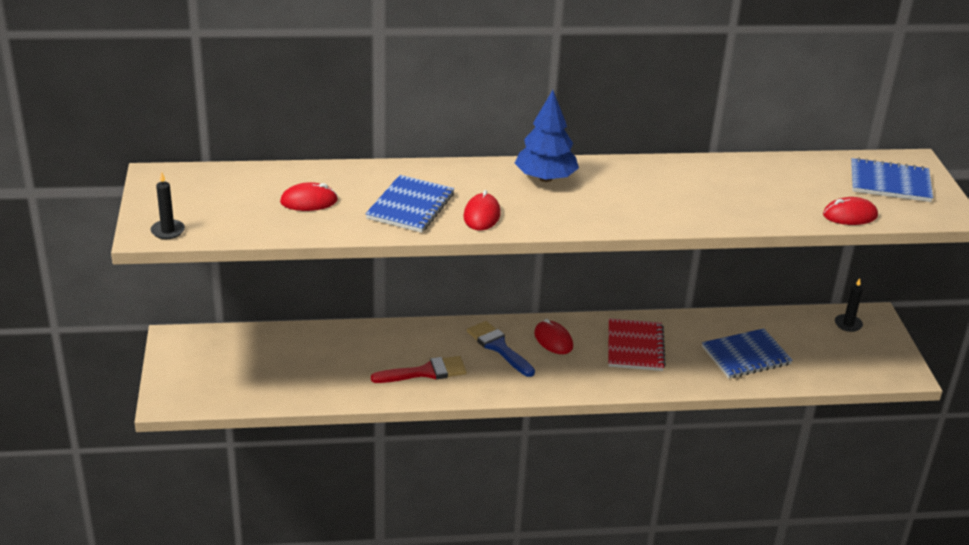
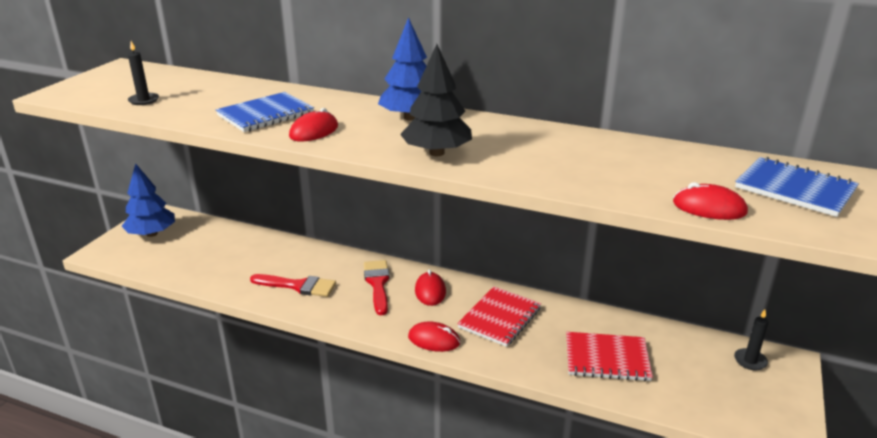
camera: 30 degrees right, 5 degrees down
black candle [151,172,185,239] -> black candle moved to [128,41,159,105]
red mouse [280,182,338,211] -> red mouse moved to [408,321,460,352]
blue brush [467,321,535,377] -> red brush [364,260,390,315]
blue notebook [702,329,793,379] -> red notebook [566,332,653,381]
none -> blue tree [122,163,175,237]
none -> black tree [400,44,472,156]

